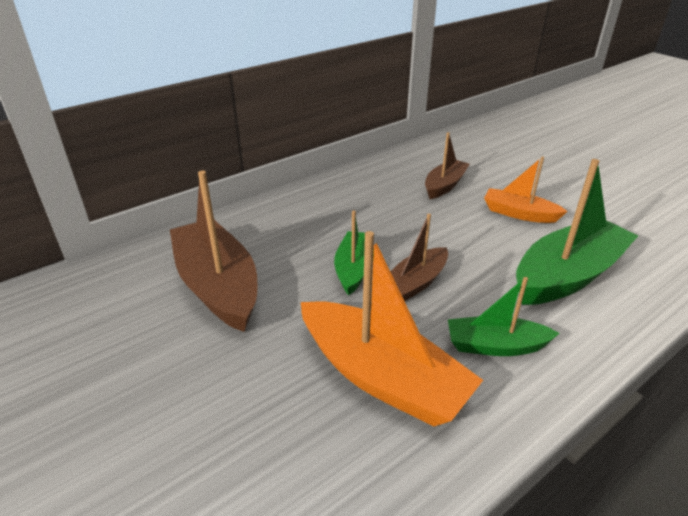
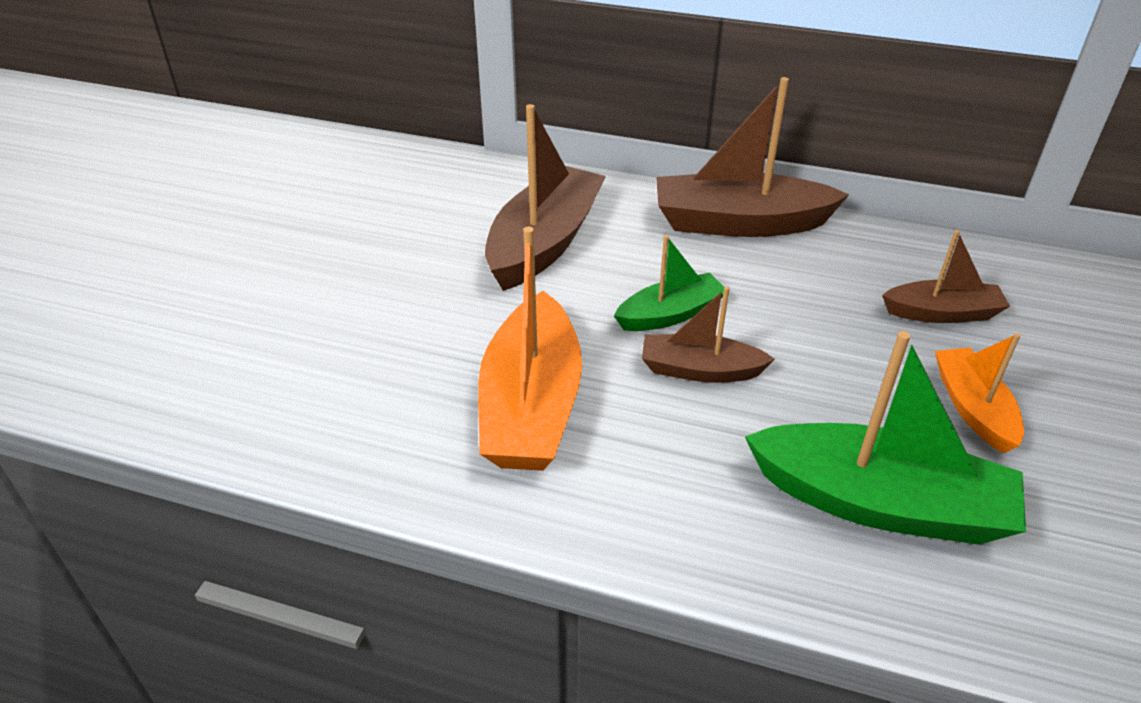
camera: 55 degrees right, 5 degrees up
green boat [448,277,559,356] -> none
none -> brown boat [656,77,849,237]

